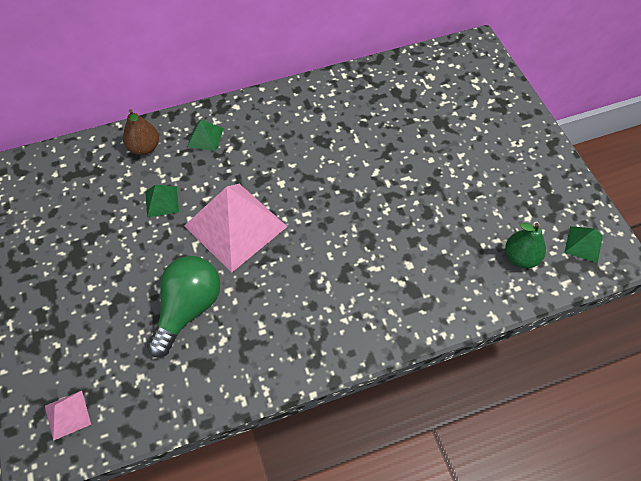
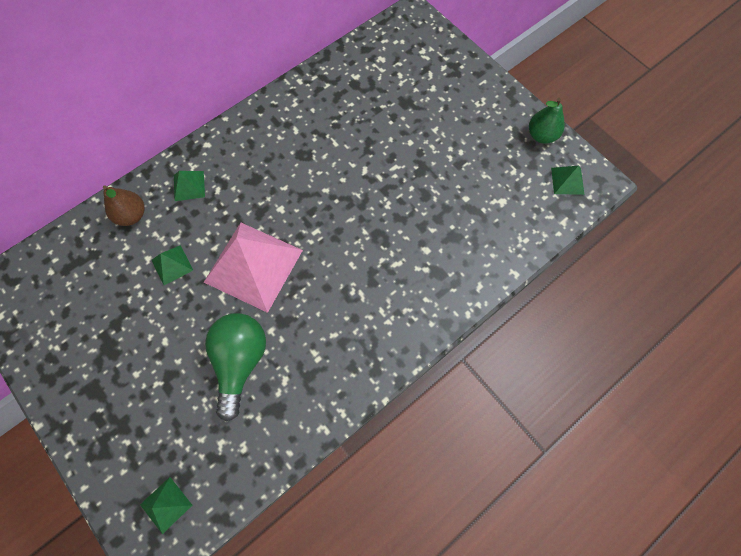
camera: 20 degrees left, 10 degrees up
pink pyramid [45,391,91,441] -> green pyramid [140,477,192,534]
green pear [505,223,546,268] -> green pear moved to [529,98,565,144]

